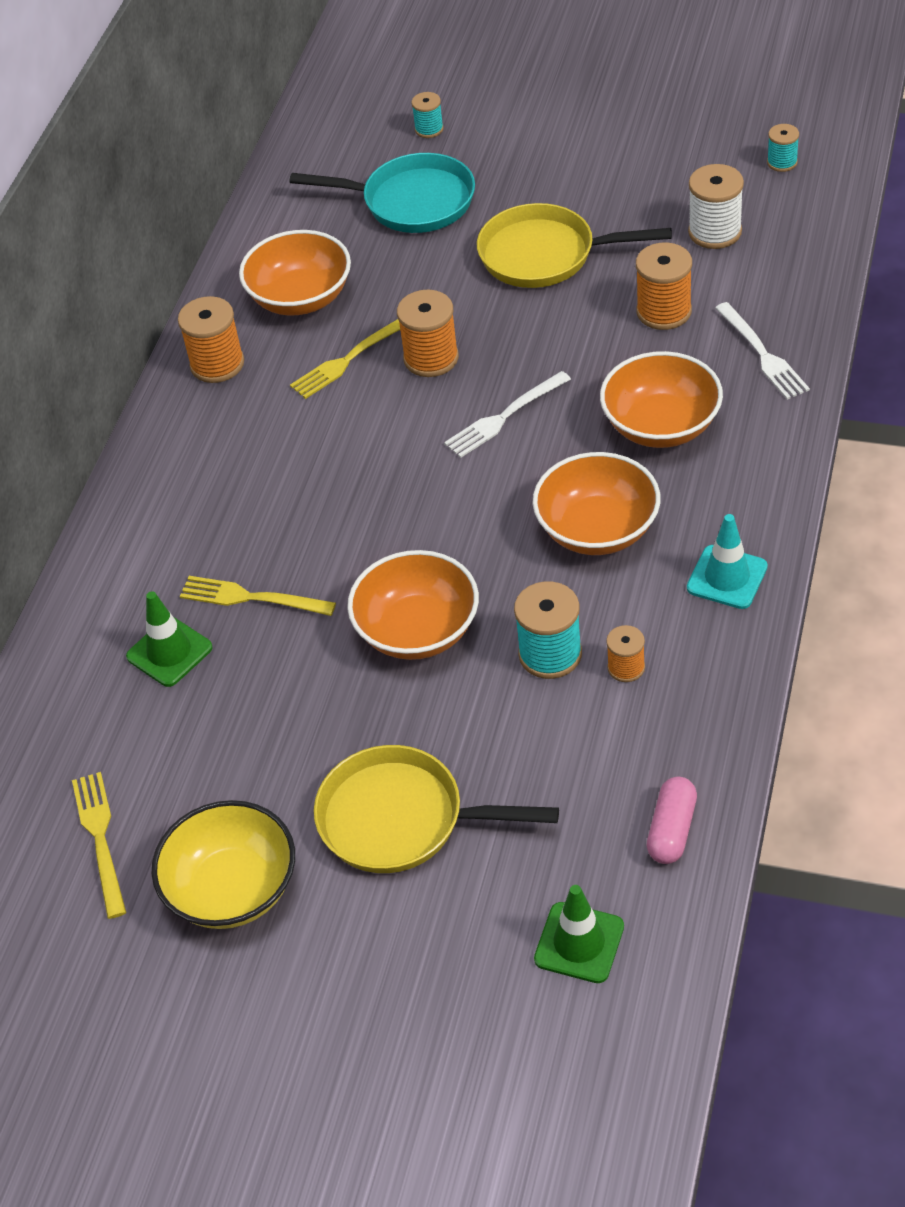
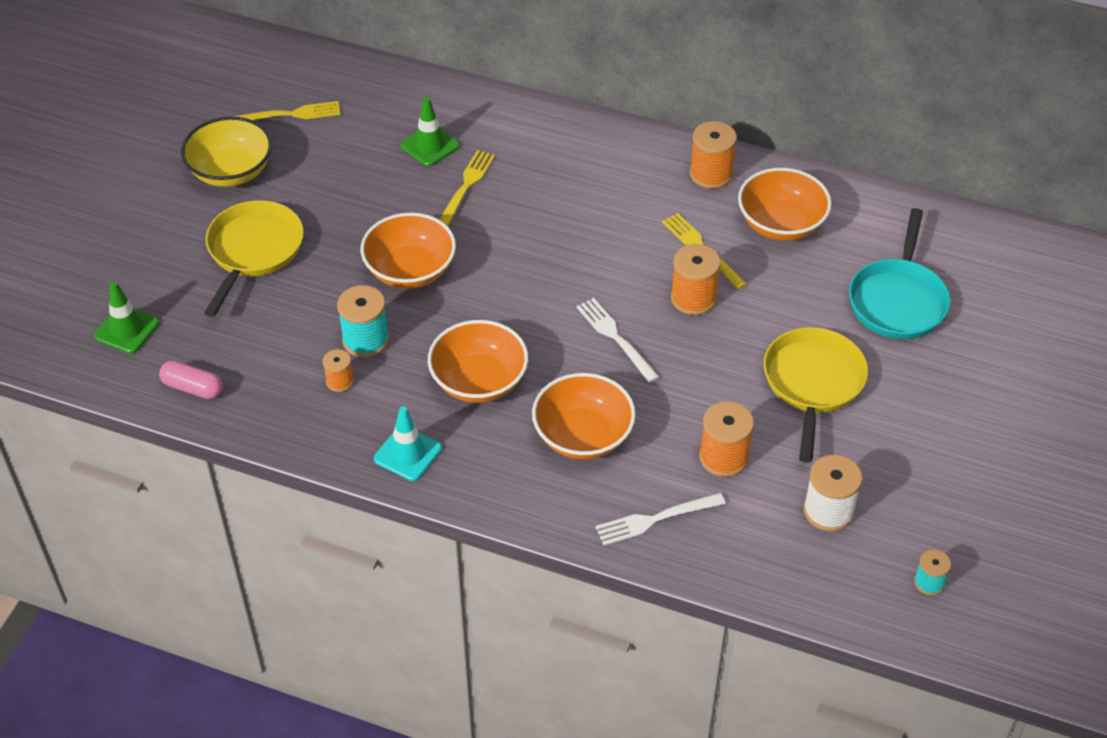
camera: 90 degrees right, 0 degrees up
turquoise spool [412,92,444,138] -> none

